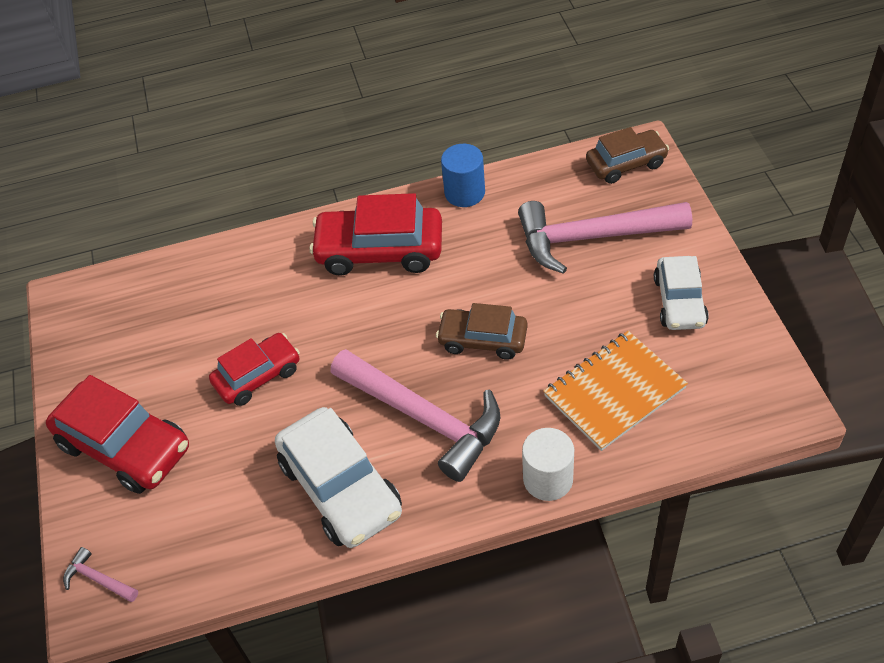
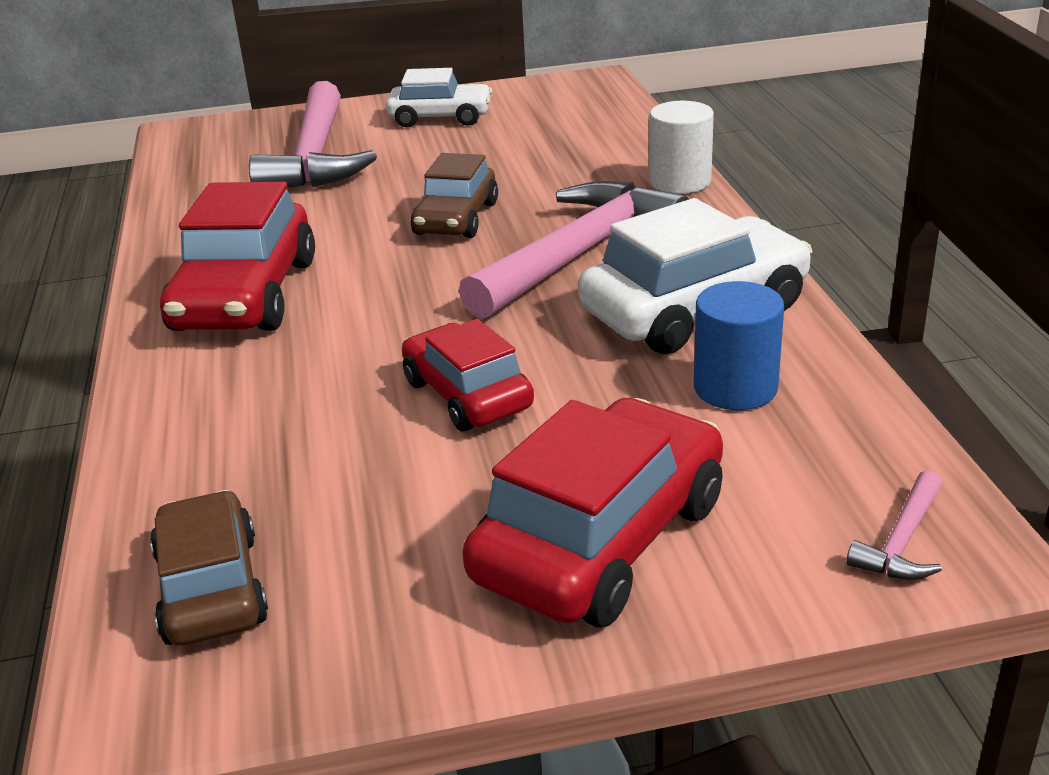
camera: 90 degrees left, 20 degrees down
blue cylinder [441,144,485,207] -> blue cylinder moved to [694,281,784,410]
orange notebook [543,331,688,451] -> none
brown car [586,127,669,184] -> brown car moved to [150,490,268,646]

